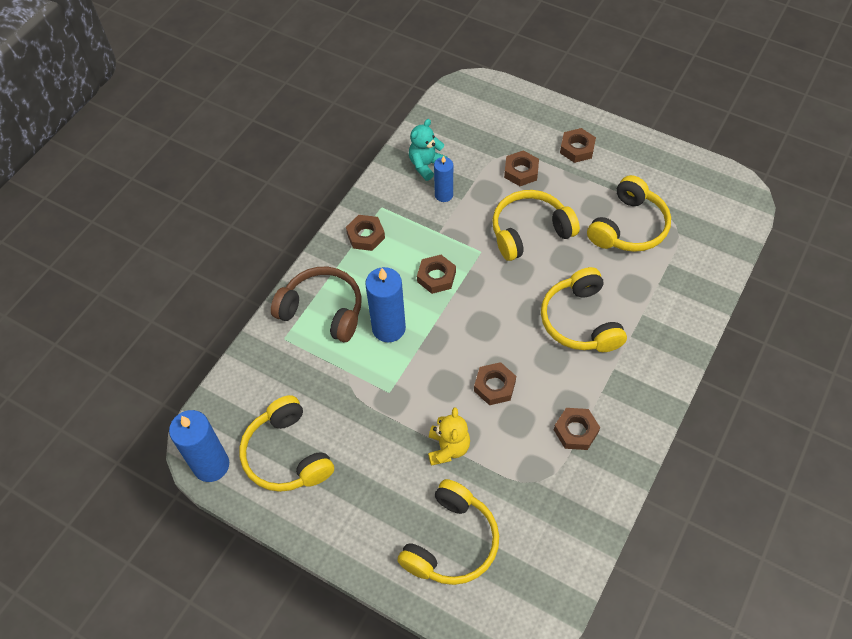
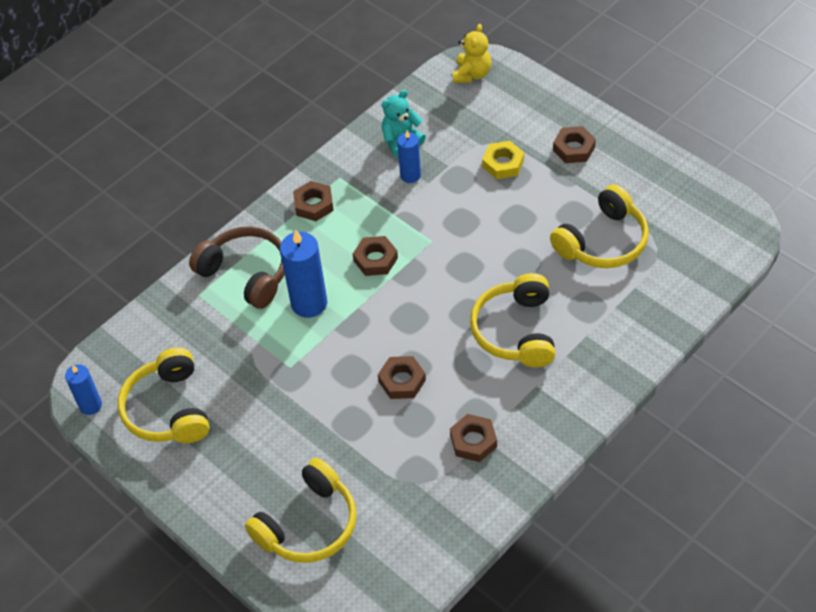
camera: 15 degrees right, 5 degrees down
blue candle [169,410,229,482] -> blue candle [65,364,102,415], size x0.60
yellow teddy bear [428,407,470,466] -> yellow teddy bear moved to [453,24,491,83]
yellow headphones [492,190,580,261] -> none
brown nut [504,150,539,186] -> yellow nut [482,141,524,179]

